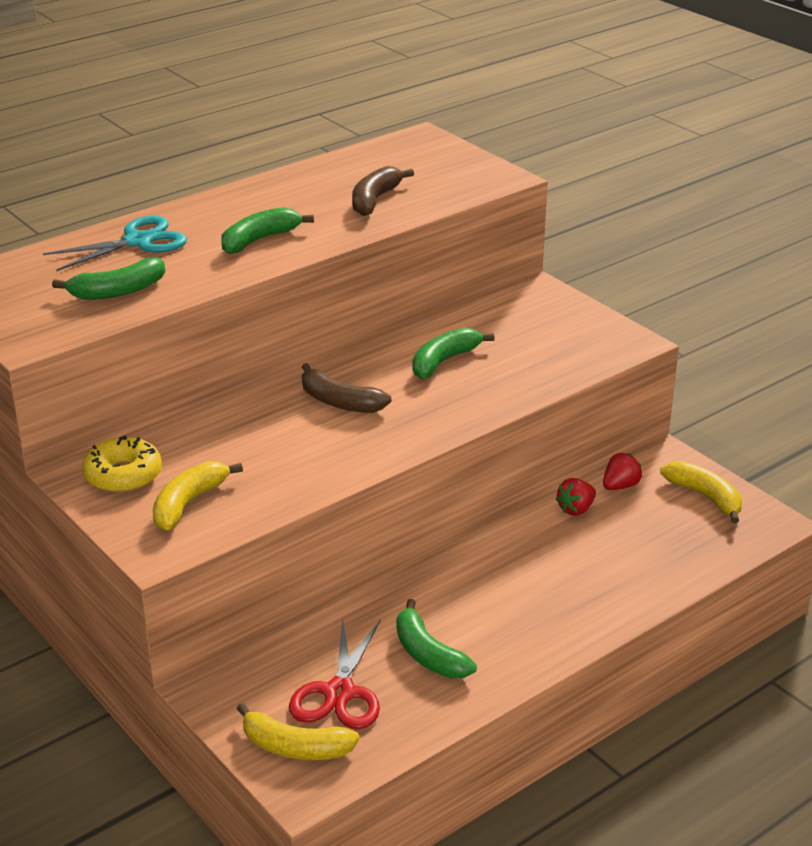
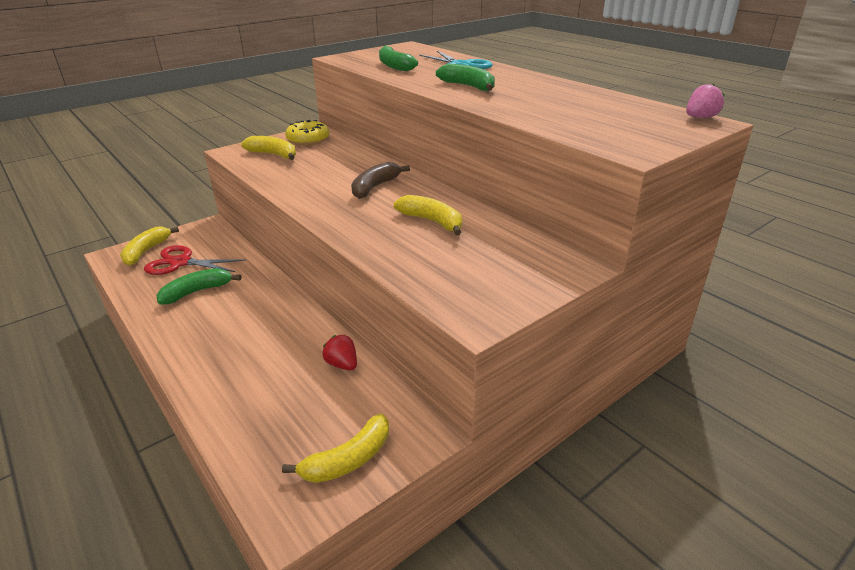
camera: 90 degrees right, 0 degrees up
brown banana [352,166,414,216] -> none
green banana [412,327,495,379] -> yellow banana [394,195,462,236]
red strawberry [603,453,642,490] -> none
none -> pink strawberry [686,84,724,118]

